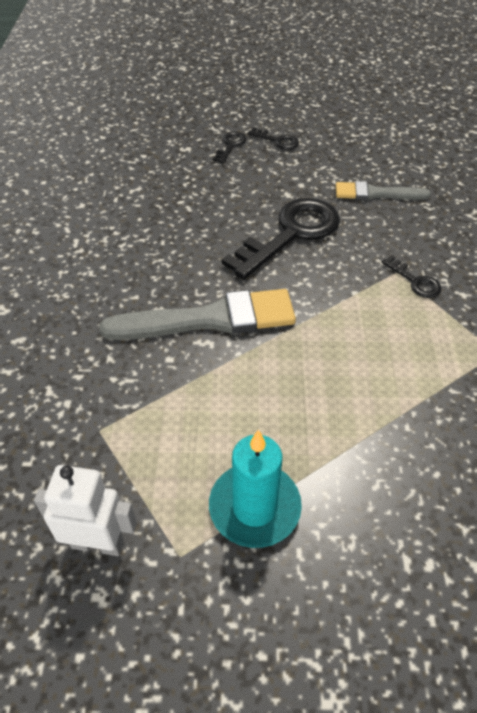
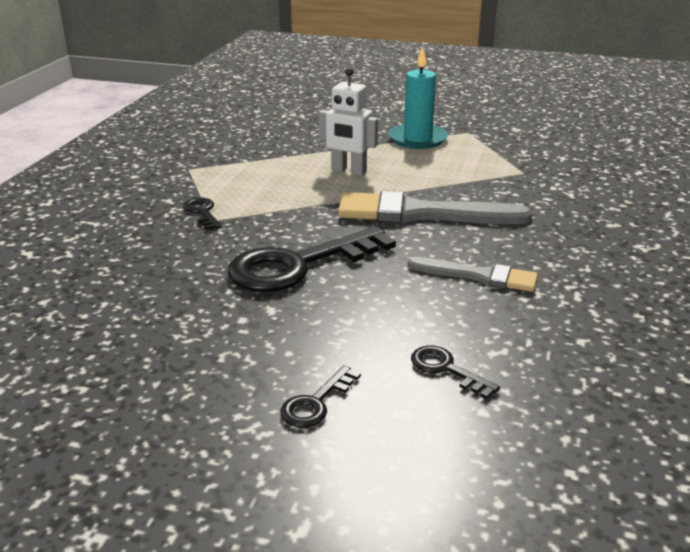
camera: 165 degrees left, 20 degrees down
white robot [34,465,137,556] -> white robot moved to [319,68,378,176]
black key [248,127,299,150] -> black key moved to [411,346,500,399]
grey brush [336,181,431,200] -> grey brush moved to [408,257,538,292]

